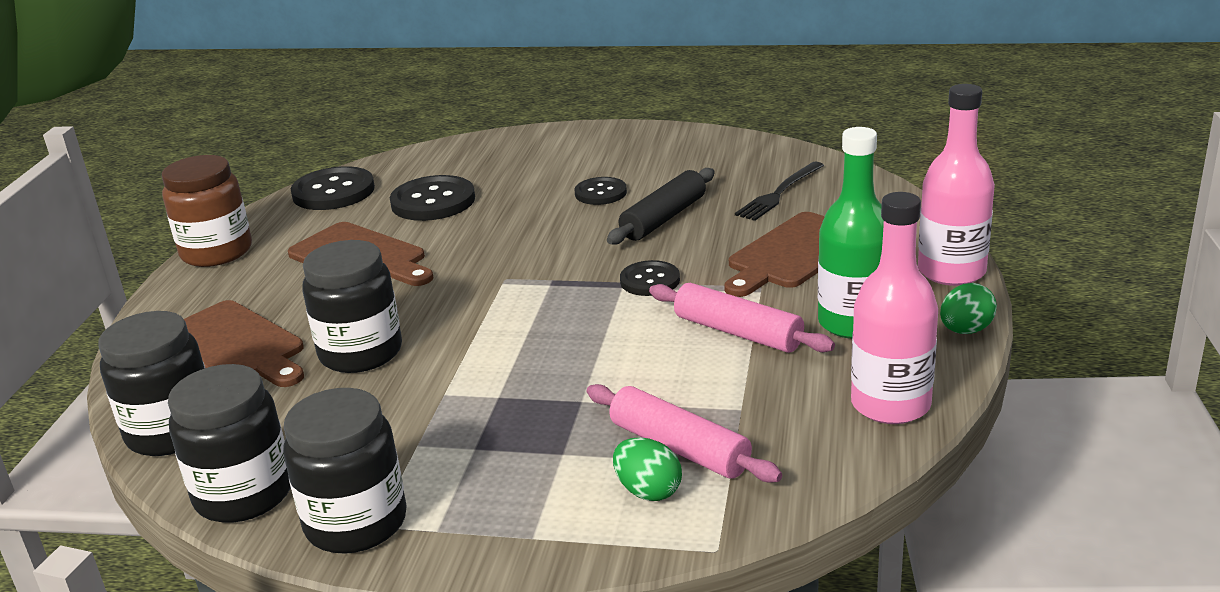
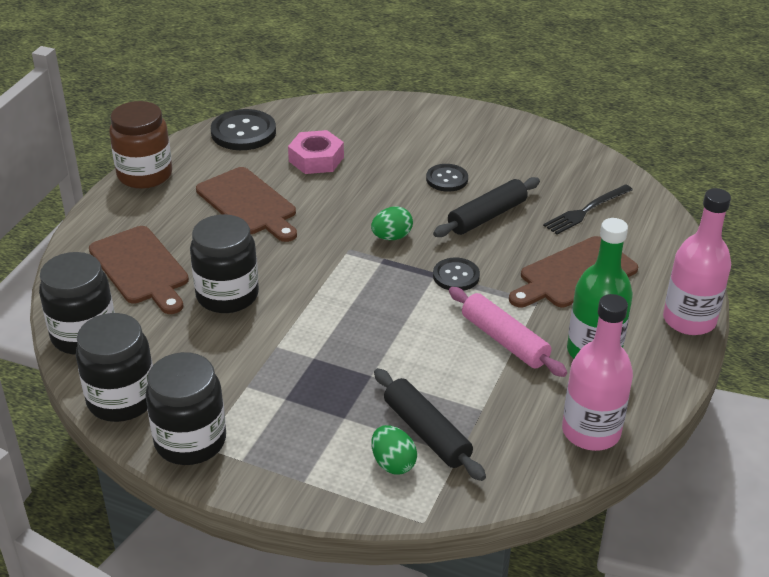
camera: 10 degrees right, 10 degrees up
black button [390,175,475,221] -> pink nut [288,130,344,174]
pink rolling pin [586,384,782,483] -> black rolling pin [374,368,486,481]
green egg [940,283,997,334] -> green egg moved to [371,206,413,240]

